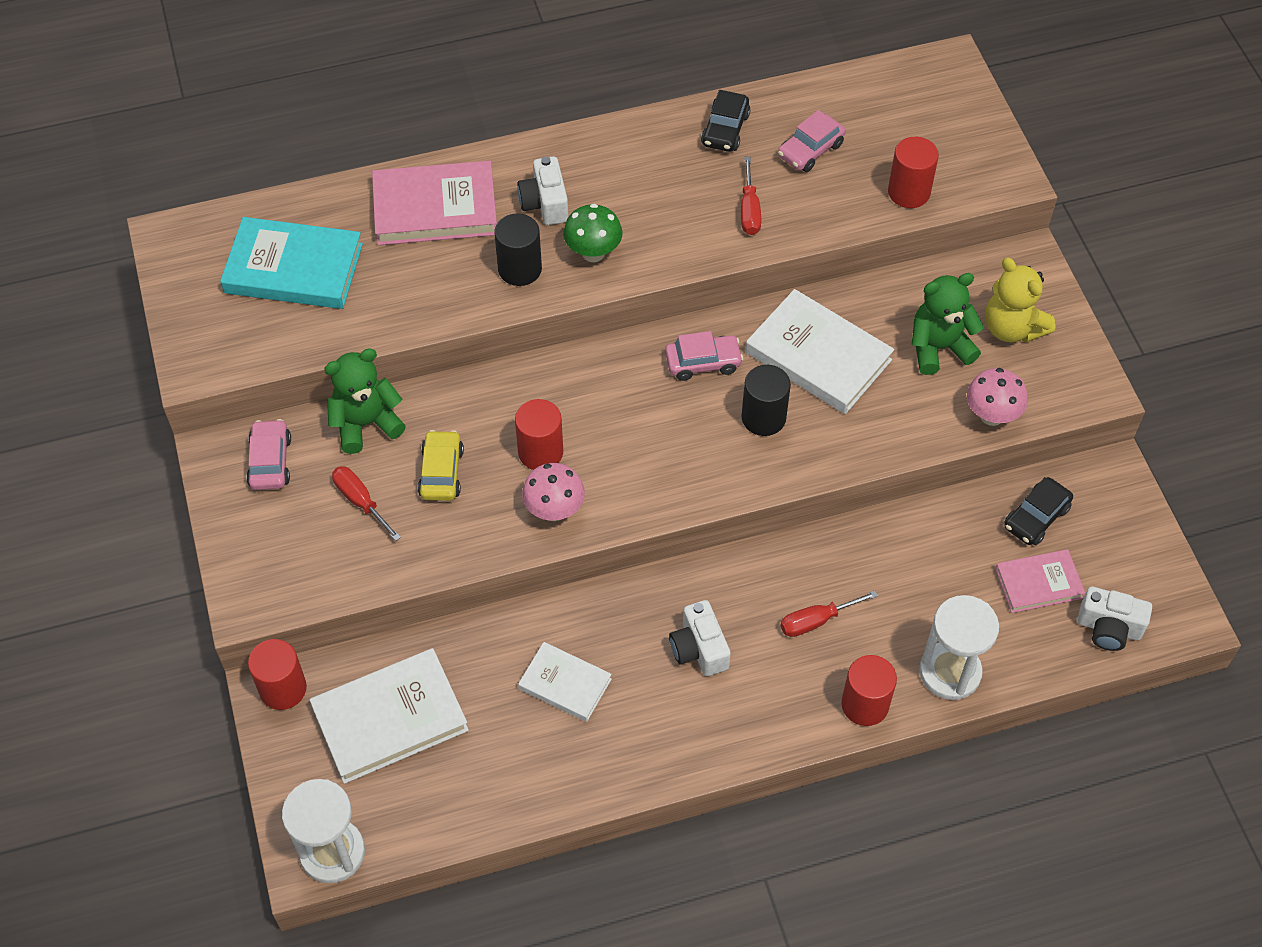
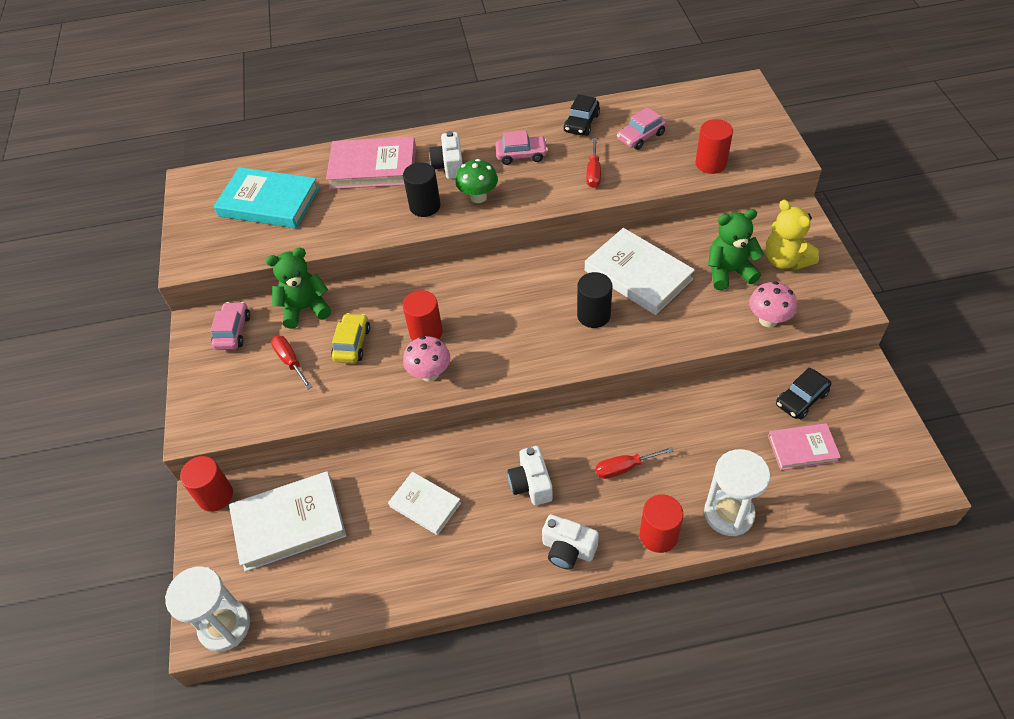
camera: 10 degrees right, 5 degrees down
pink car [665,331,743,381] -> pink car moved to [495,131,548,165]
white camera [1078,587,1152,651] -> white camera moved to [542,514,599,569]

